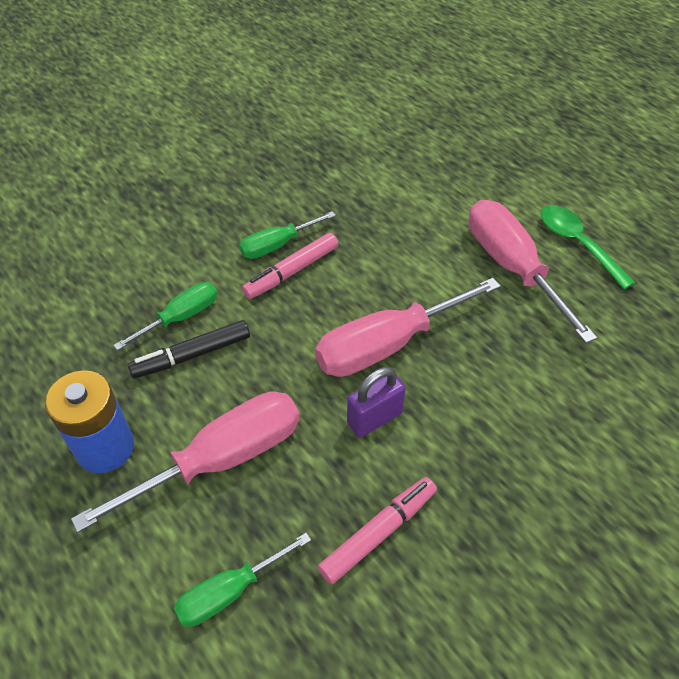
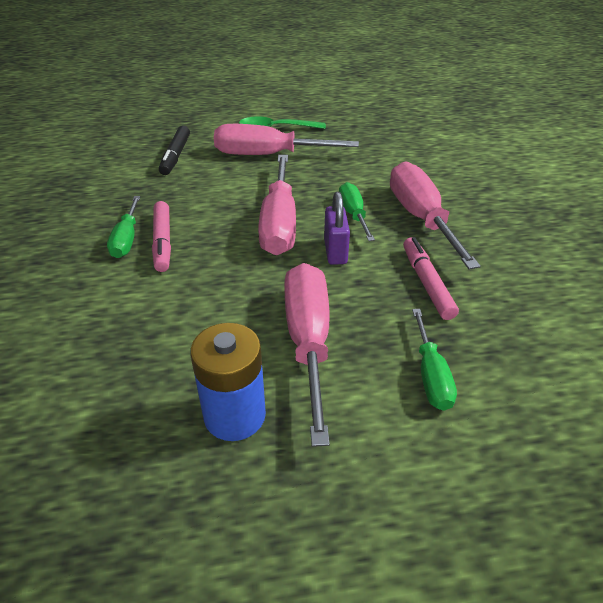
camera: 60 degrees left, 10 degrees down
green screwdriver [113,282,217,351] -> green screwdriver moved to [339,182,375,241]
black marker [128,320,250,379] -> black marker moved to [159,126,190,175]
none -> pink screwdriver [390,161,481,269]

